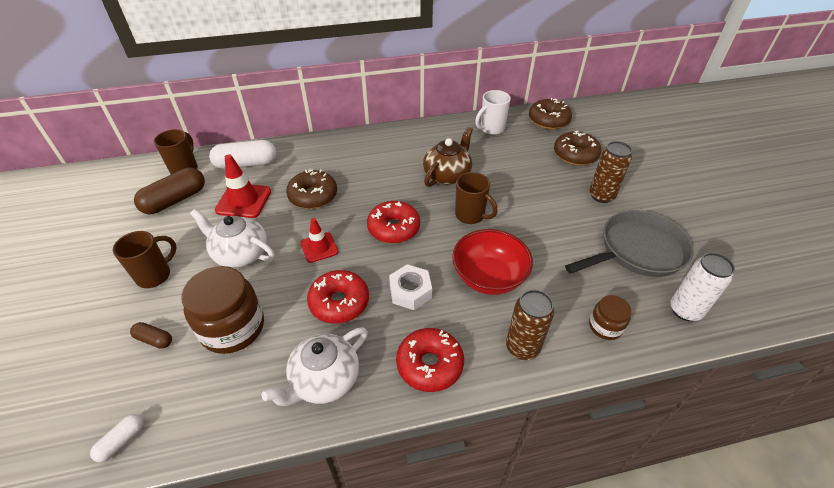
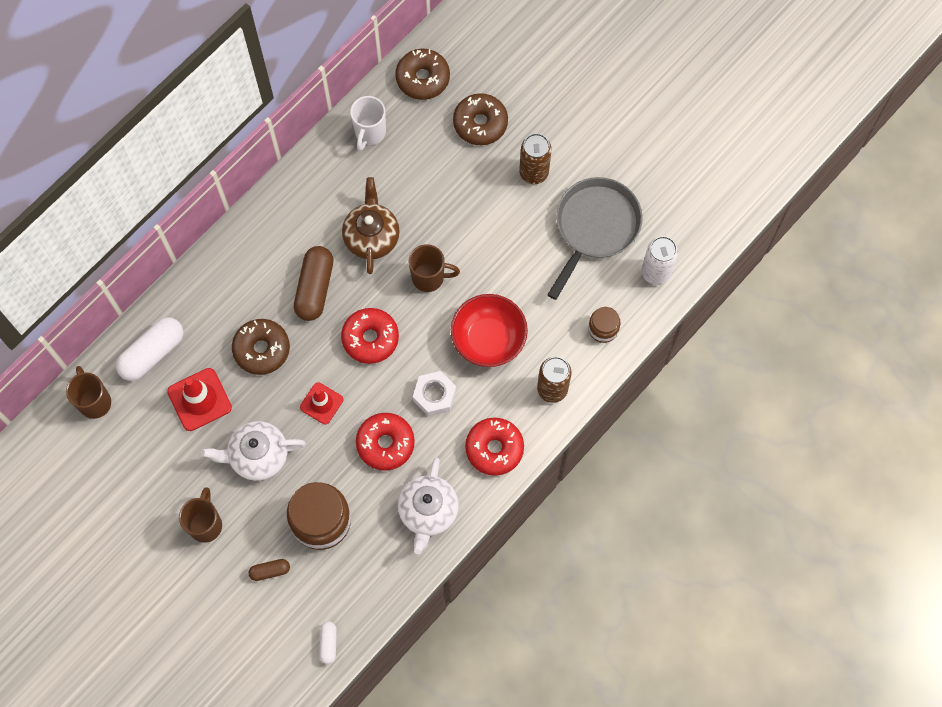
camera: 35 degrees left, 25 degrees up
brown capsule [134,168,205,214] -> brown capsule moved to [294,246,333,321]

